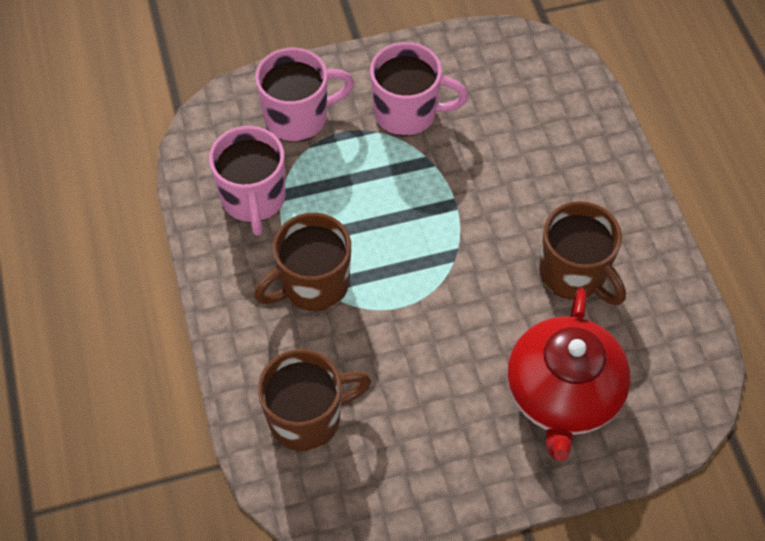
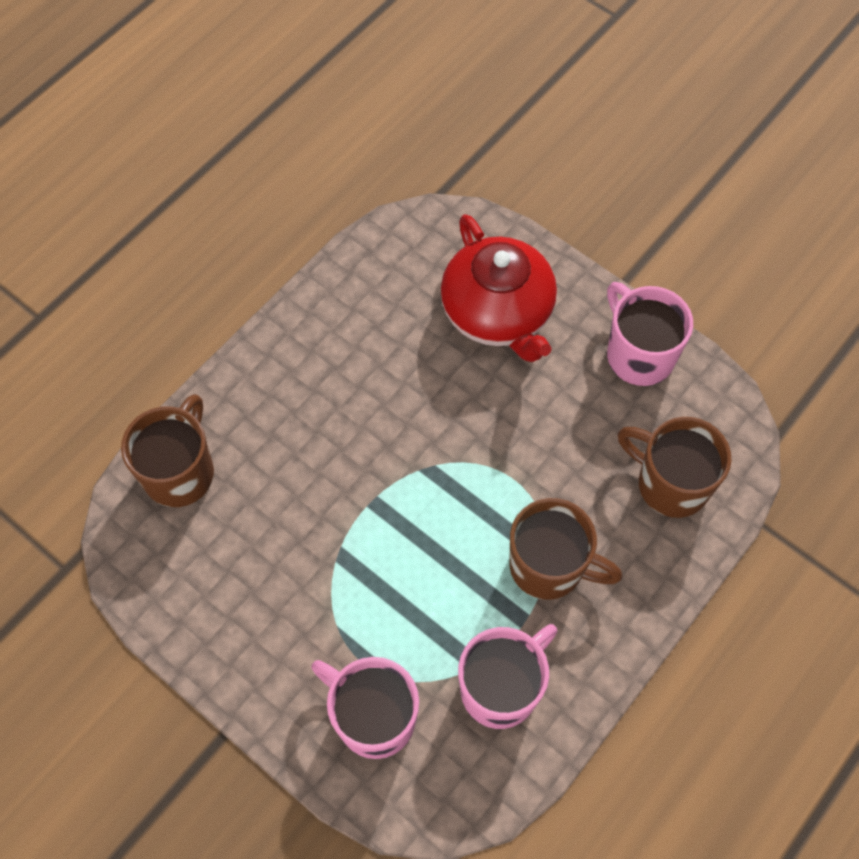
camera: 125 degrees left, 5 degrees up
pink mug [370,42,468,137] -> pink mug moved to [607,282,693,386]
red teapot [507,287,631,461] -> red teapot turned 90 degrees clockwise [441,214,557,362]
brown mug [539,201,626,305] -> brown mug moved to [121,394,214,507]

